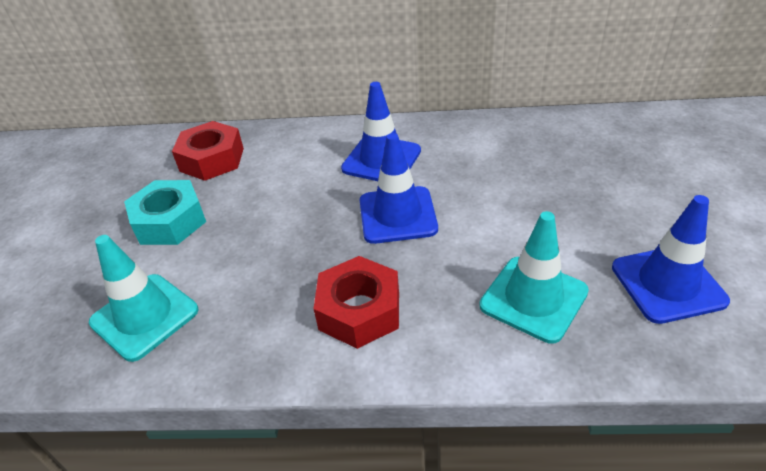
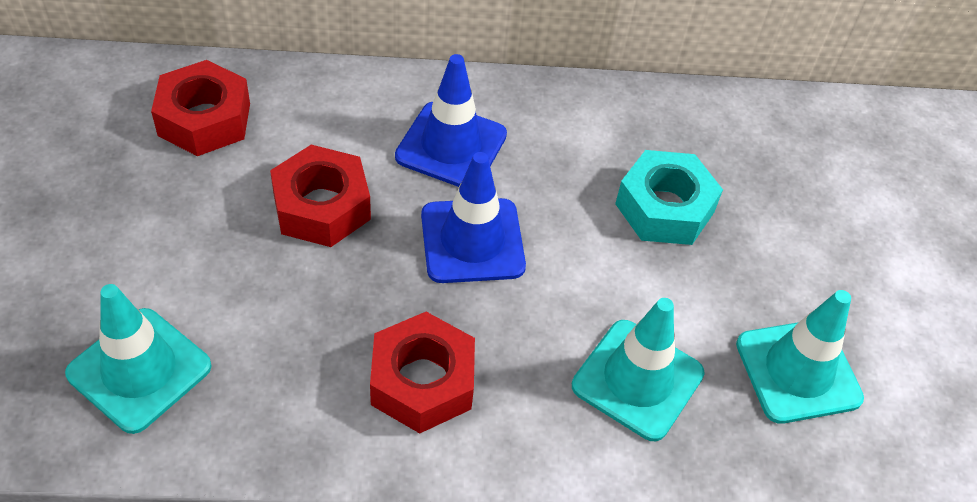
camera: 10 degrees left, 10 degrees up
turquoise nut [124,180,206,245] -> turquoise nut moved to [615,150,723,245]
blue traffic cone [612,195,730,324] -> turquoise traffic cone [736,290,864,424]
none -> red nut [270,145,371,247]

